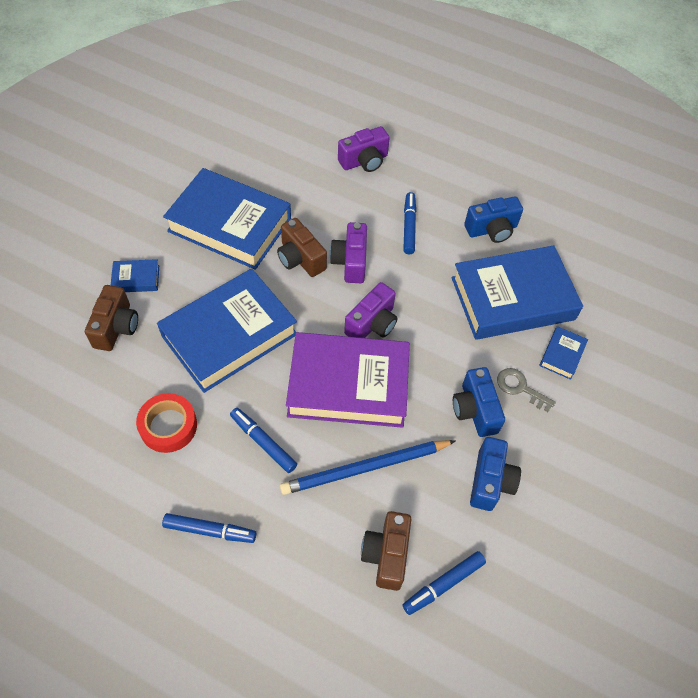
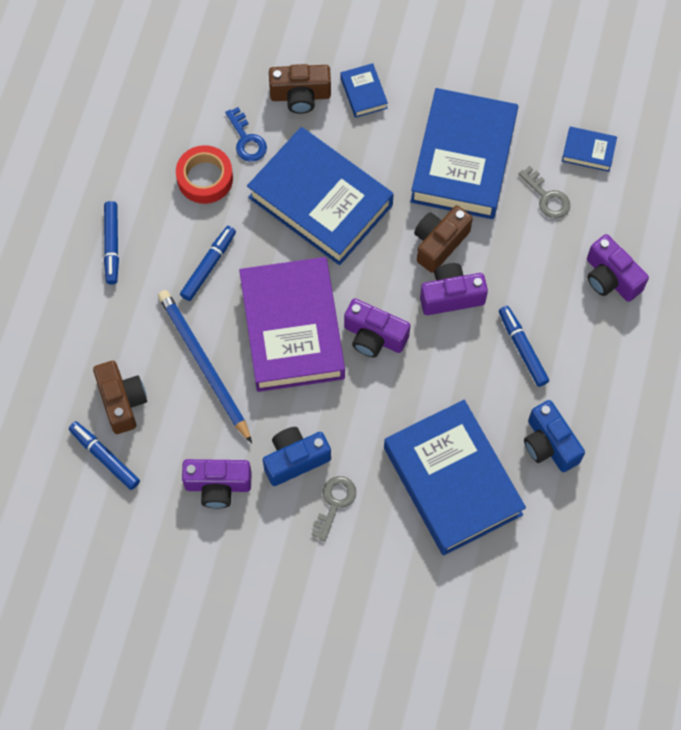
camera: 80 degrees right, 10 degrees up
brown camera [361,511,411,591] -> brown camera turned 75 degrees clockwise [93,361,147,434]
blue marker [403,192,416,254] -> blue marker turned 105 degrees counterclockwise [499,306,549,387]
blue camera [470,437,521,511] -> purple camera [182,459,252,508]
blue book [540,326,588,380] -> blue book moved to [562,126,617,172]
none -> blue key [225,107,267,162]
none -> grey key [518,166,570,219]

